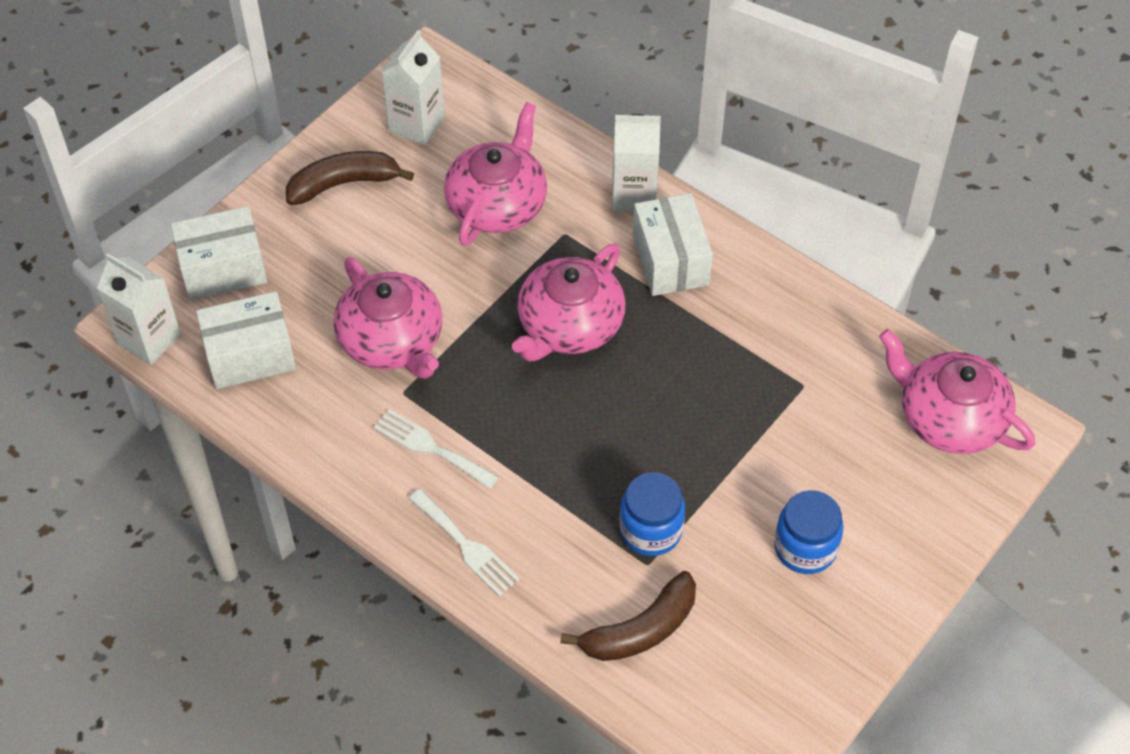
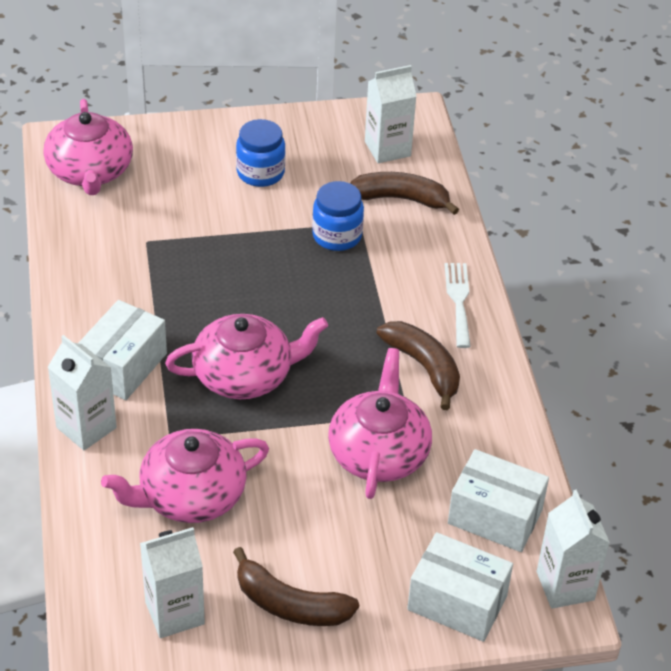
camera: 140 degrees left, 10 degrees down
white fork [373,409,499,489] -> brown banana [376,321,460,410]
none -> white carton [365,65,417,163]

